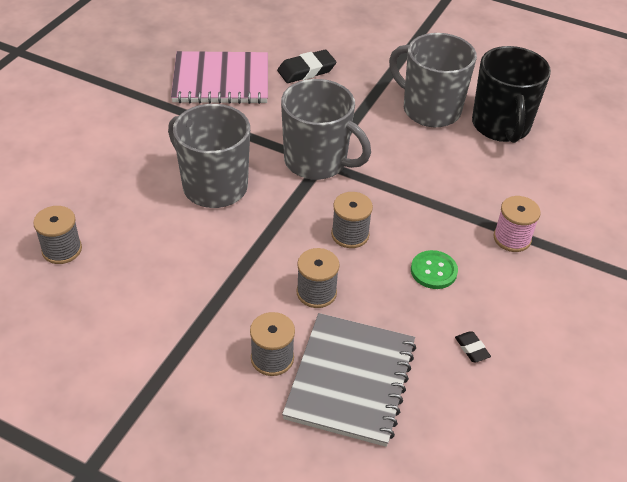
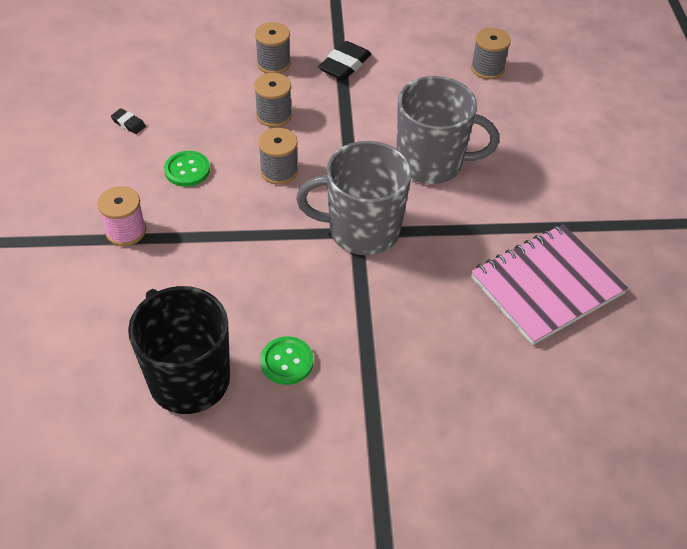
camera: 150 degrees right, 5 degrees up
black eraser [277,50,336,83] -> black eraser moved to [318,41,371,80]
grey notebook [282,313,416,447] -> none
grey mug [389,33,477,127] -> green button [260,336,313,385]

